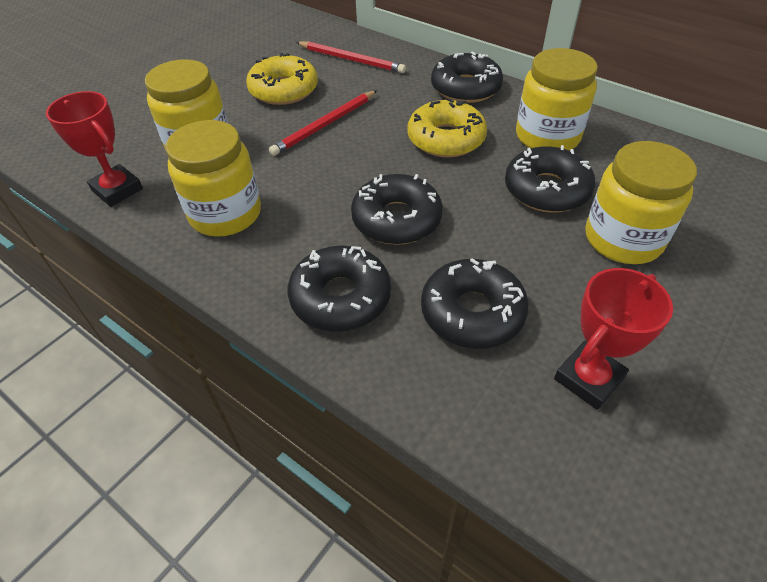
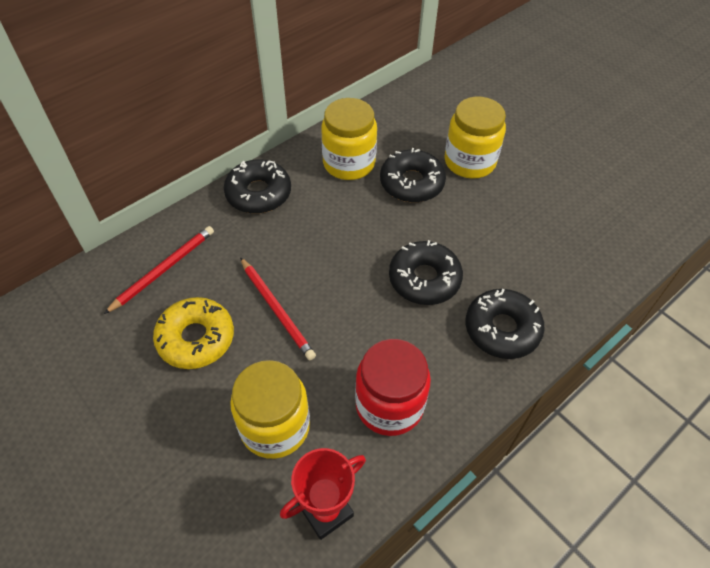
camera: 80 degrees left, 5 degrees up
yellow jar [166,120,261,237] -> red jar [355,339,431,436]
yellow donut [407,98,487,157] -> none
black donut [421,258,529,349] -> none
red trophy [554,268,673,410] -> none

